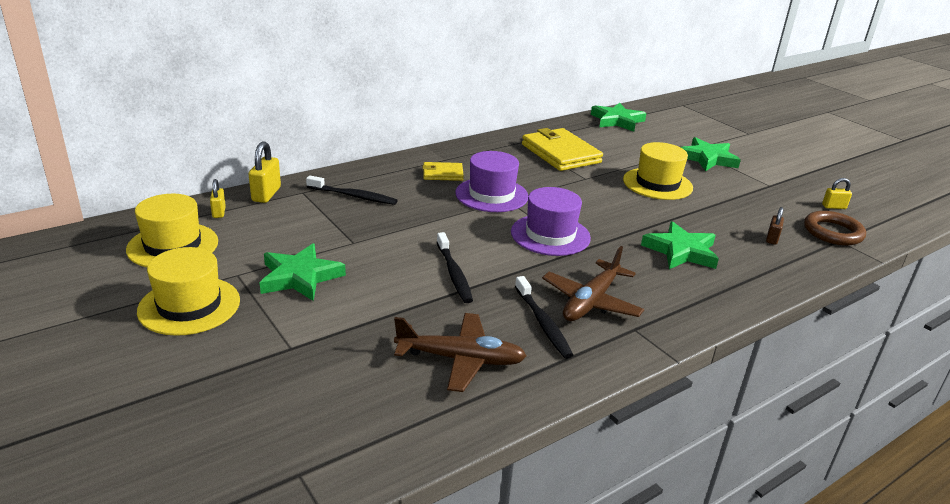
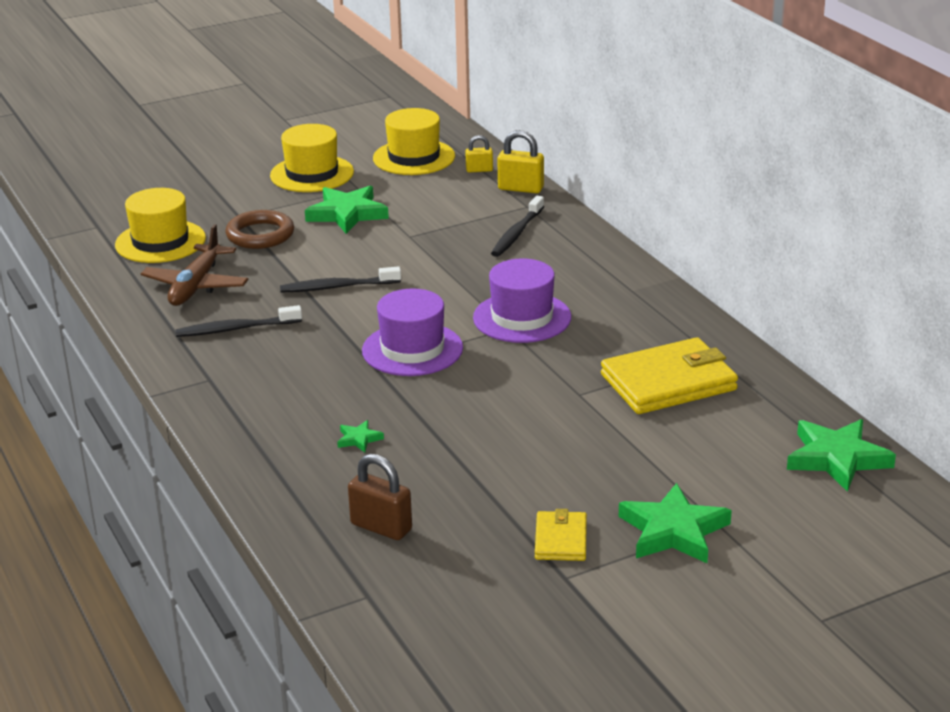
camera: 100 degrees right, 0 degrees up
yellow wallet [422,162,464,181] -> yellow wallet moved to [535,509,587,561]
brown plane [542,246,644,321] -> none
yellow hat [623,142,693,200] -> yellow hat moved to [115,188,206,263]
green star [641,221,719,269] -> green star [337,420,384,452], size x0.46
brown padlock [766,207,784,245] -> brown padlock [348,454,412,540], size x1.63
brown ring [804,211,866,246] -> brown ring moved to [226,210,294,249]
yellow padlock [822,178,852,209] -> none

